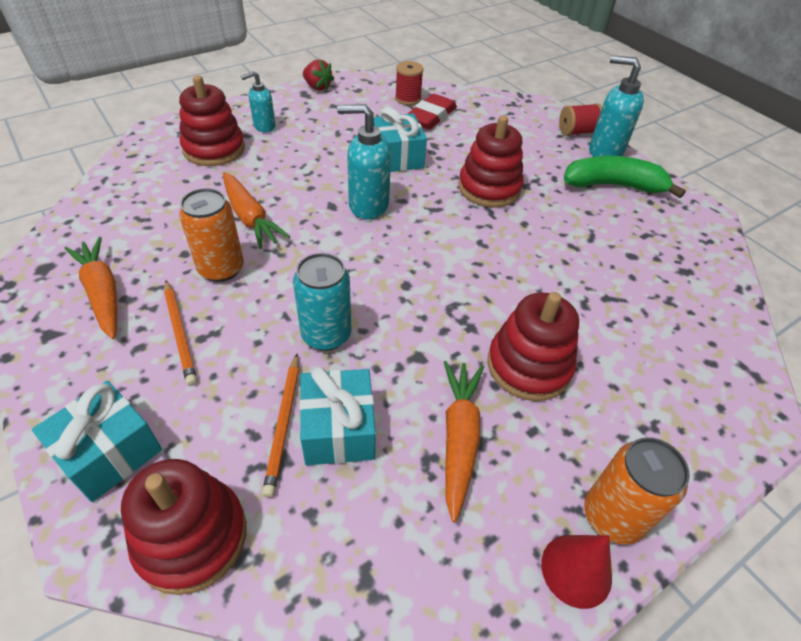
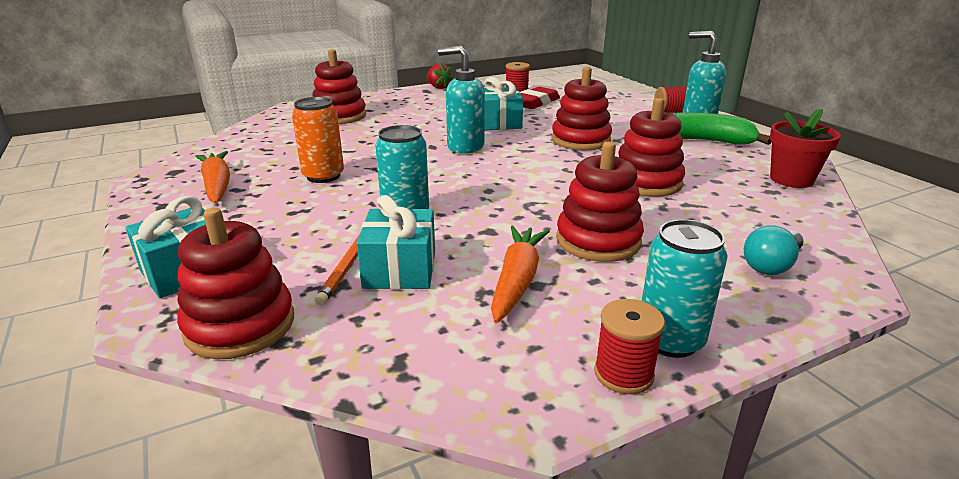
camera: 10 degrees right, 20 degrees down
orange pencil [164,280,197,386] -> none
orange carrot [223,172,291,249] -> none
turquoise soap dispenser [241,71,275,132] -> none
red cone [541,535,612,609] -> red spool [594,299,665,394]
orange can [584,437,690,545] -> turquoise can [642,219,728,358]
none -> red stacking toy [618,98,685,197]
none -> turquoise light bulb [744,225,804,275]
none -> red flower pot [770,109,841,188]

